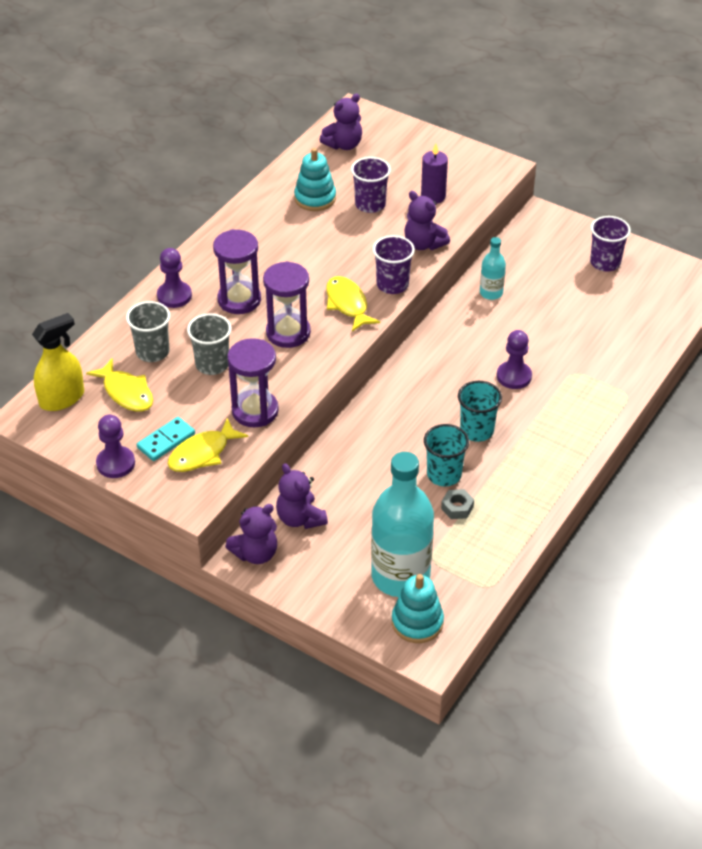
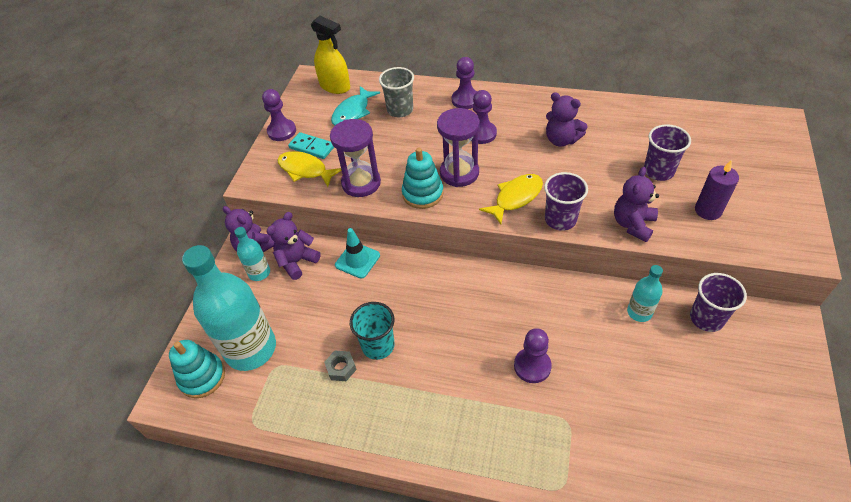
camera: 75 degrees right, 5 degrees up
yellow fish [86,358,153,412] -> turquoise fish [331,86,380,125]
grey cup [187,313,231,375] -> none
purple hourglass [213,229,261,314] -> purple pawn [471,90,497,144]
turquoise stacking toy [294,148,336,211] -> turquoise stacking toy moved to [402,148,444,209]
purple teddy bear [320,94,362,150] -> purple teddy bear moved to [546,92,588,147]
turquoise cup [458,381,502,442] -> none
purple cup [590,216,631,272] -> purple cup moved to [690,273,747,332]
none -> turquoise bottle [234,227,270,281]
none -> turquoise traffic cone [335,228,380,279]

